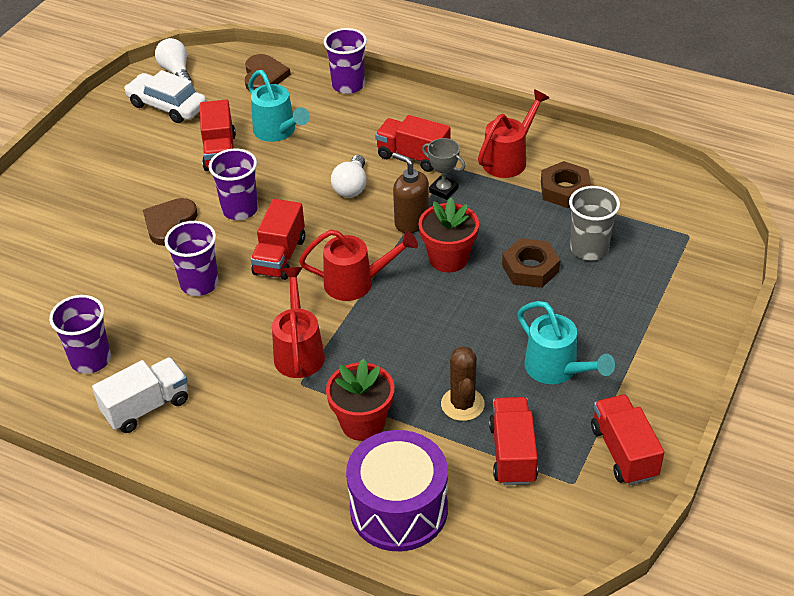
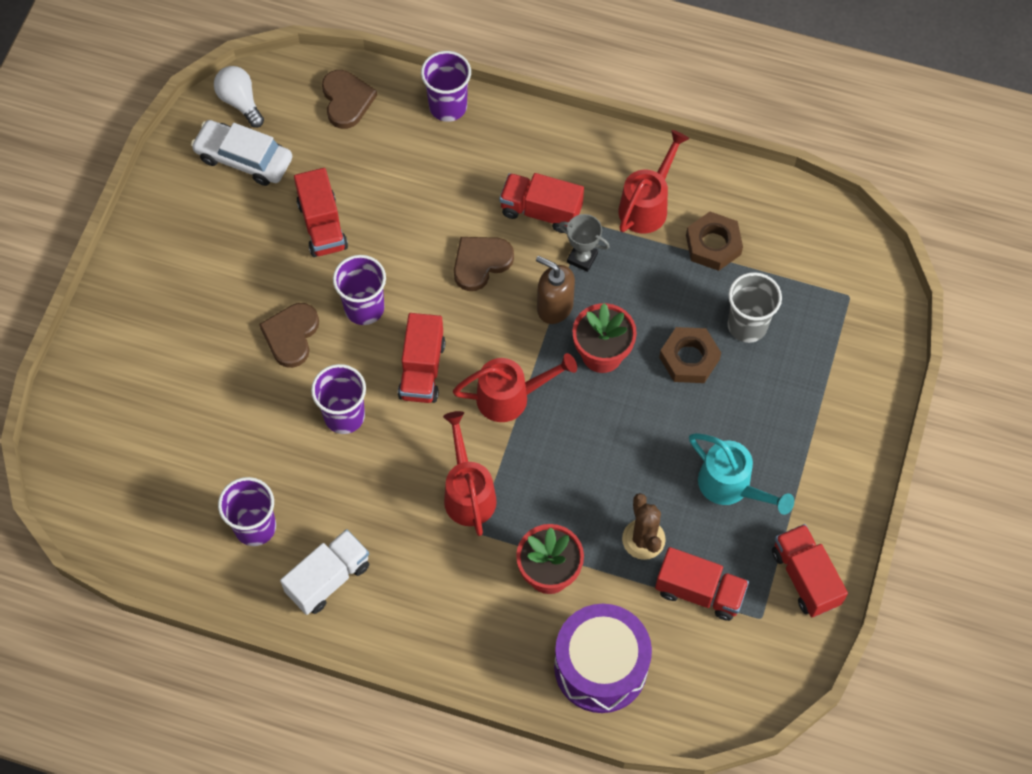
camera: 10 degrees left, 20 degrees up
turquoise watering can [248,70,310,142] -> none
white light bulb [331,155,367,198] -> brown heart [454,237,514,291]
red truck [489,397,538,485] -> red truck turned 120 degrees clockwise [655,547,749,621]

